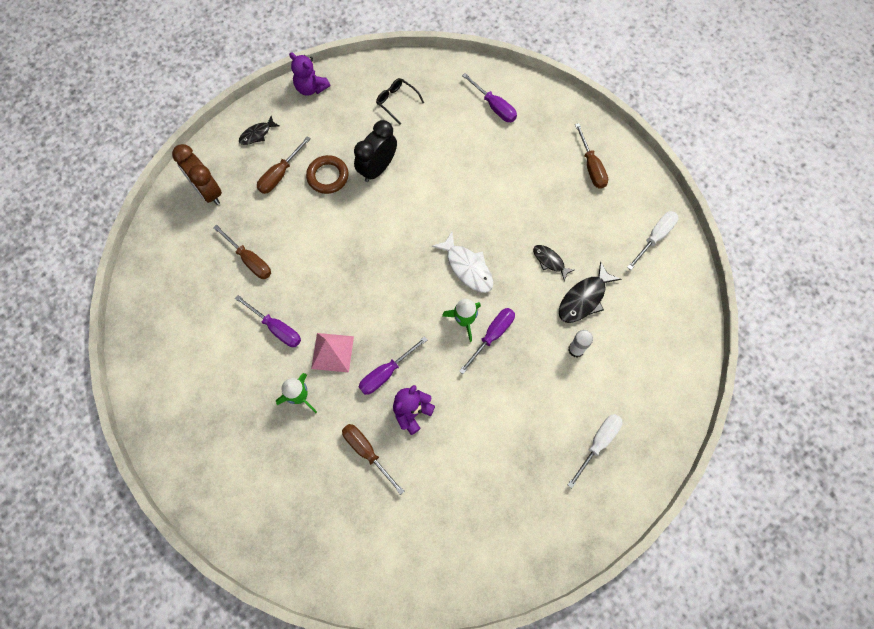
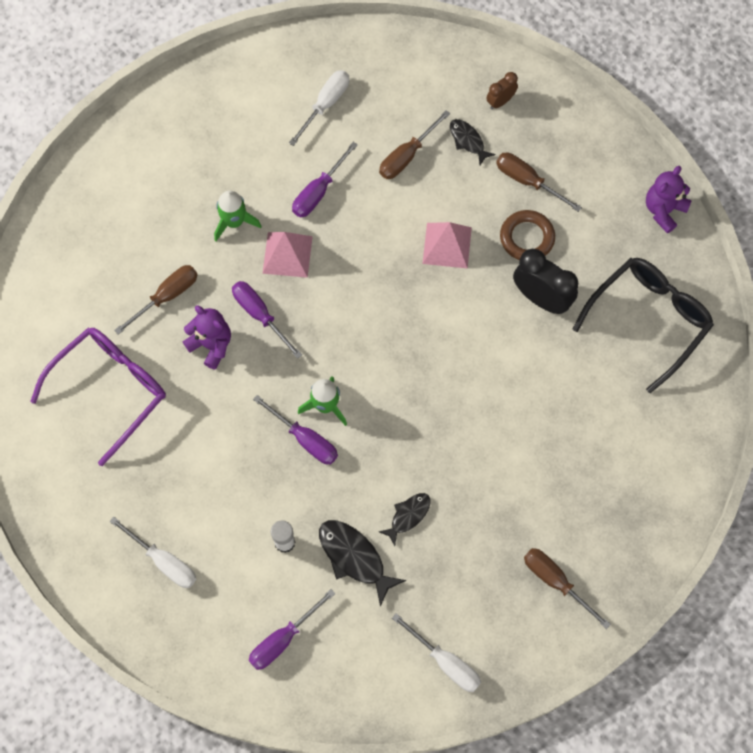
camera: 90 degrees right, 0 degrees up
brown clock [172,144,222,205] -> brown clock [486,72,518,109], size x0.54
black fish [239,116,280,145] -> black fish moved to [450,119,496,165]
black glasses [376,78,424,124] -> black glasses [573,258,714,393], size x2.03
white fish [432,232,493,293] -> none
purple screwdriver [462,73,517,122] -> purple screwdriver moved to [249,589,336,670]
brown screwdriver [575,123,608,189] -> brown screwdriver turned 60 degrees clockwise [524,548,611,629]
none -> purple glasses [30,327,166,466]
none -> white screwdriver [289,70,349,146]
none -> pink pyramid [423,222,472,269]

